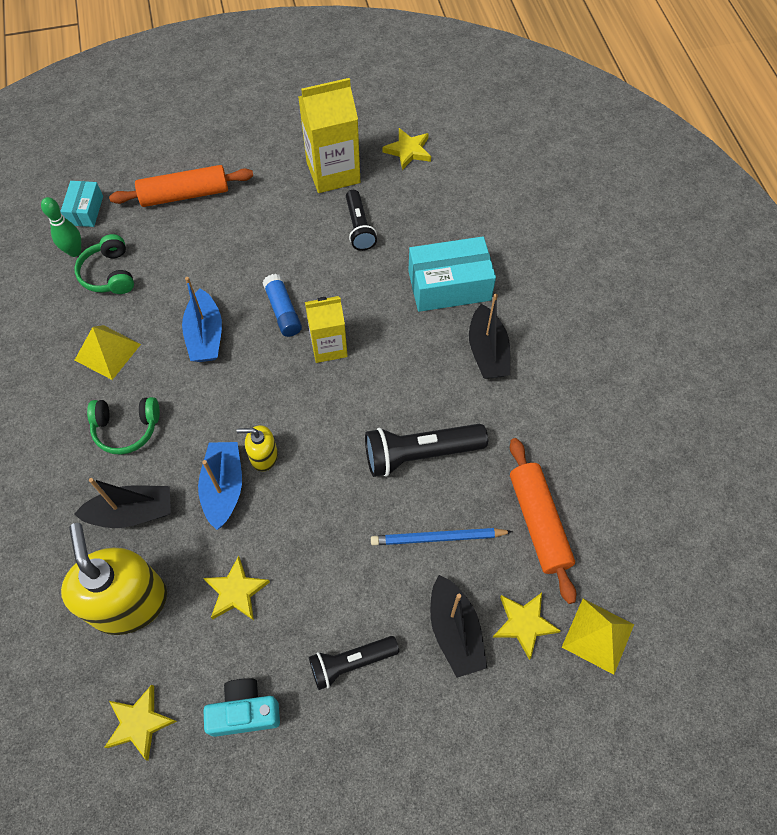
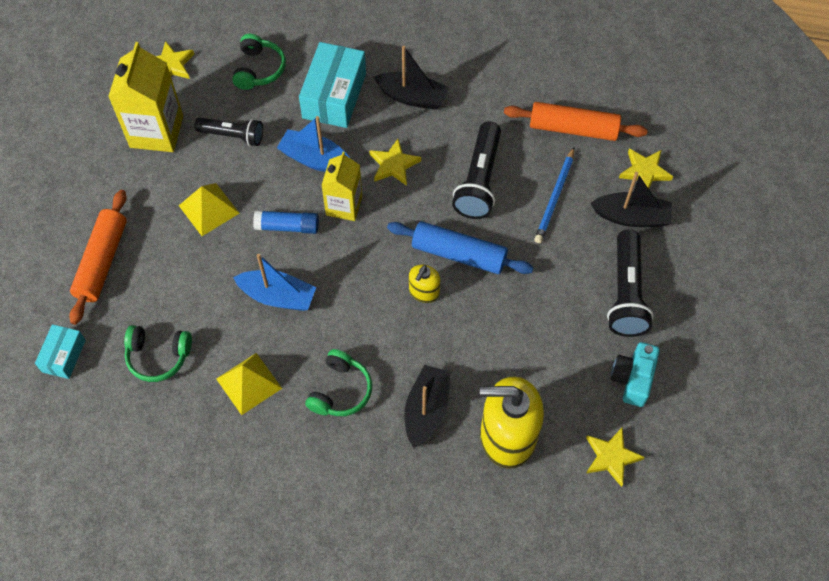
camera: 65 degrees left, 0 degrees up
green bowling pin [41,197,81,257] -> none
turquoise box [60,181,103,227] -> turquoise box turned 75 degrees clockwise [35,324,86,379]
blue boat [198,442,242,530] -> blue boat moved to [277,116,350,172]
yellow star [203,556,270,620] -> yellow star moved to [369,139,421,186]
black flashlight [309,636,399,690] -> black flashlight [607,229,654,337], size x1.52
yellow pyramid [562,599,634,675] -> yellow pyramid moved to [179,183,240,236]
none -> green headphones [232,34,286,90]
none -> blue rolling pin [387,221,534,274]

